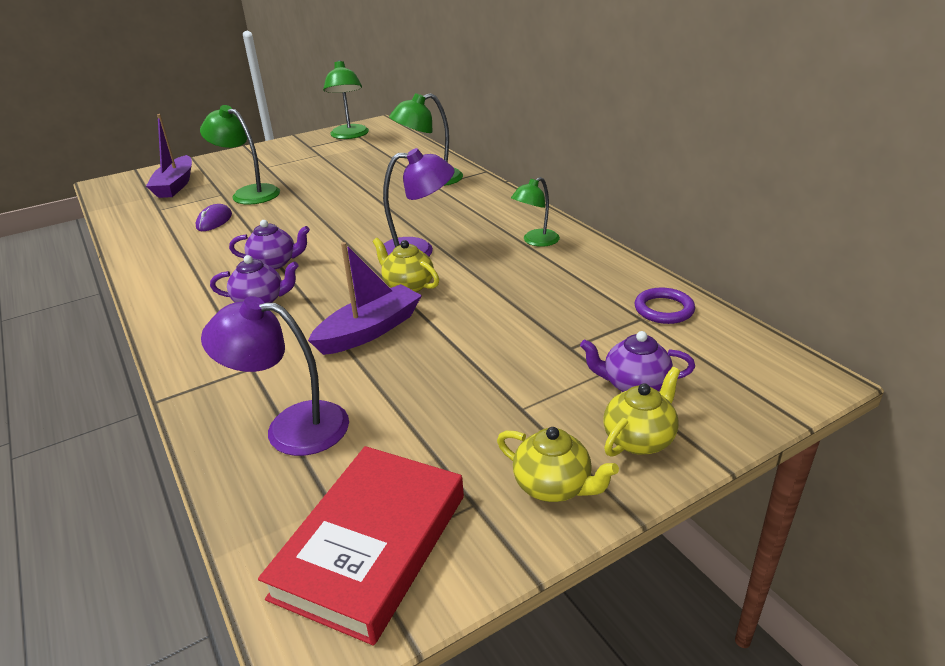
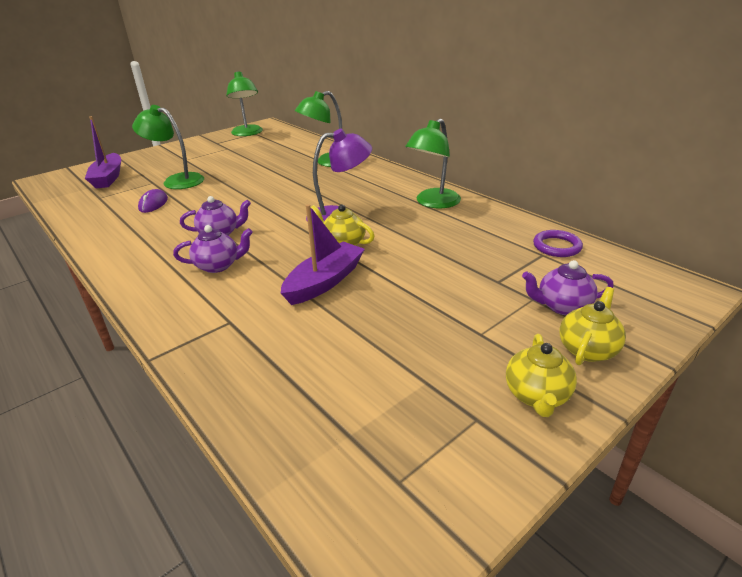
camera: 10 degrees left, 0 degrees up
purple lamp [201,296,349,456] -> none
red book [258,446,464,646] -> none
yellow teapot [497,427,619,502] -> yellow teapot turned 75 degrees clockwise [506,334,577,417]
green lamp [511,177,560,247] -> green lamp [405,118,461,209], size x1.54

